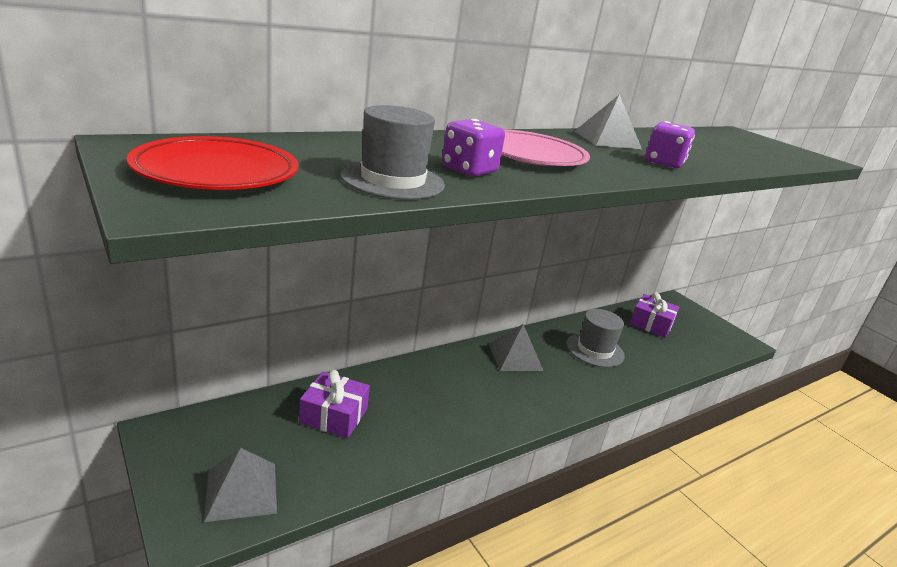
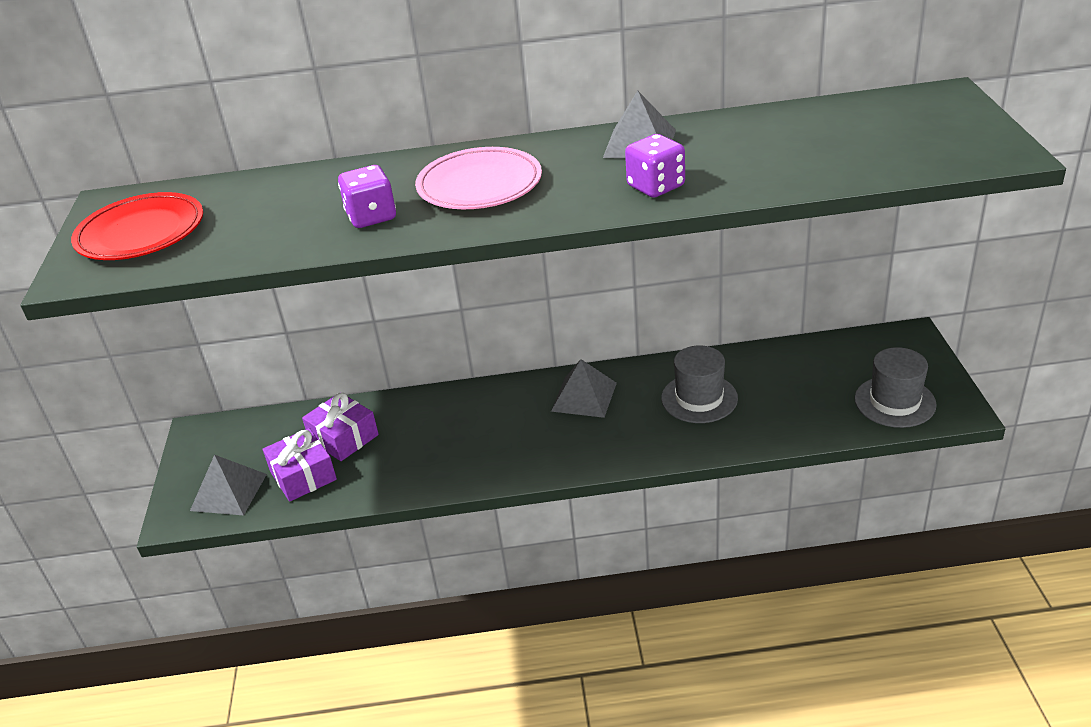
camera: 35 degrees right, 10 degrees up
grey hat [340,105,445,200] -> grey hat moved to [854,347,937,428]
purple gift [630,292,679,338] -> purple gift moved to [263,428,337,502]

